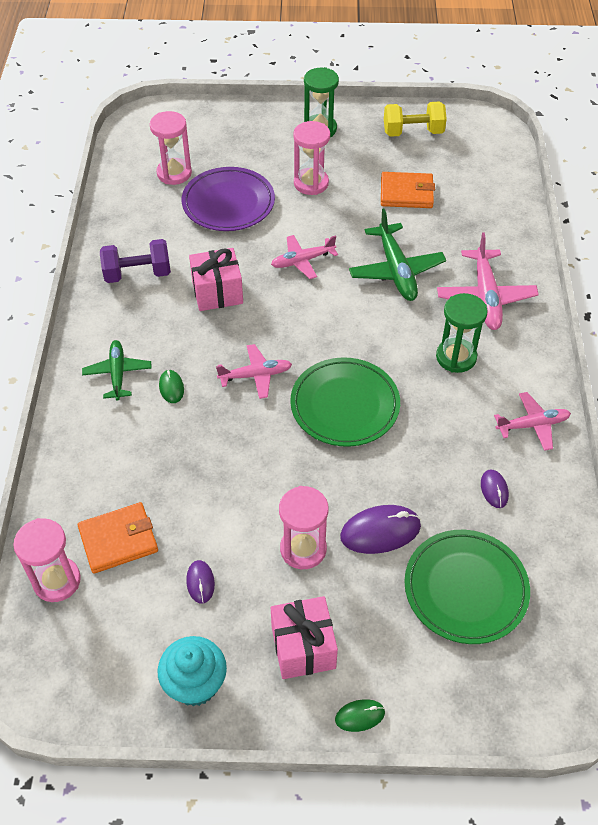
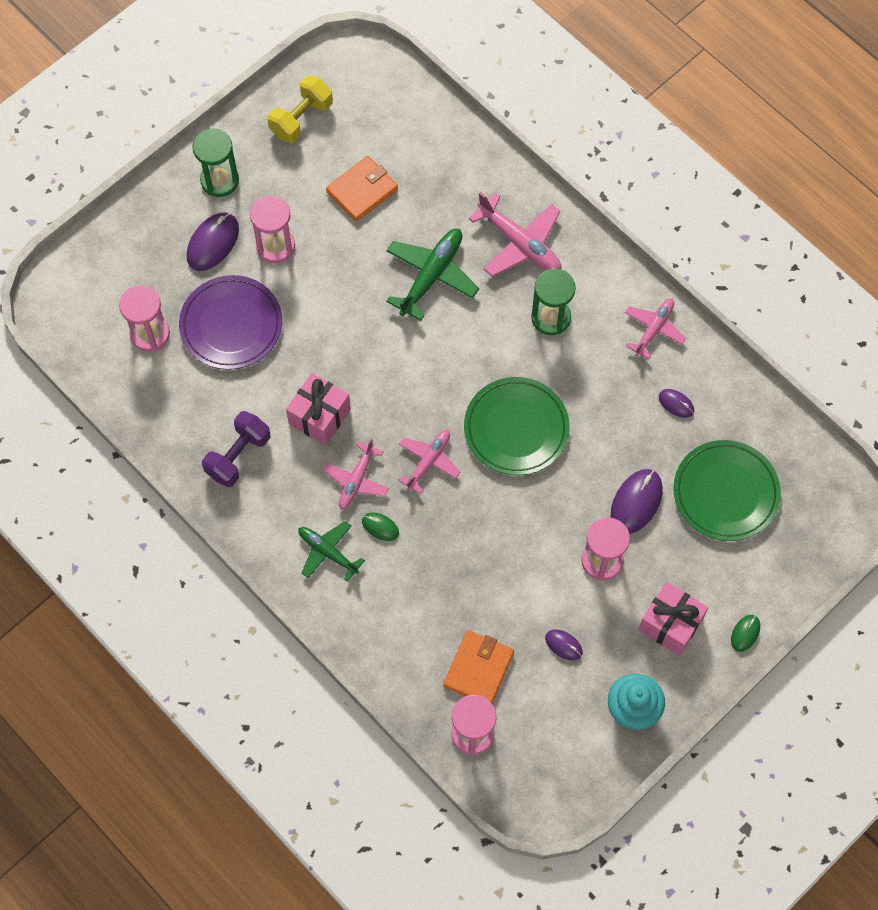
camera: 45 degrees left, 15 degrees up
pink plane [271,235,338,279] -> pink plane moved to [323,439,389,510]
green plane [349,208,446,301] -> green plane turned 90 degrees counterclockwise [386,229,479,321]
none -> purple mouse [187,213,239,271]

